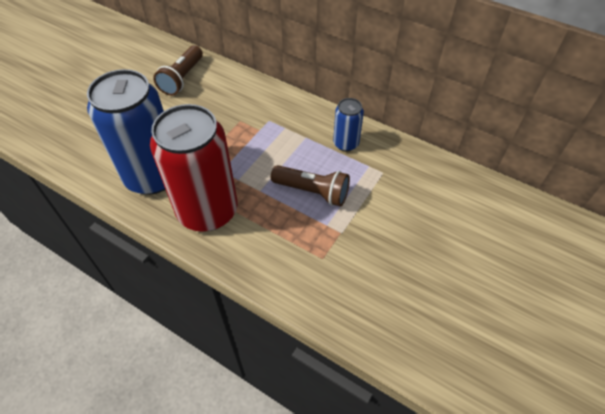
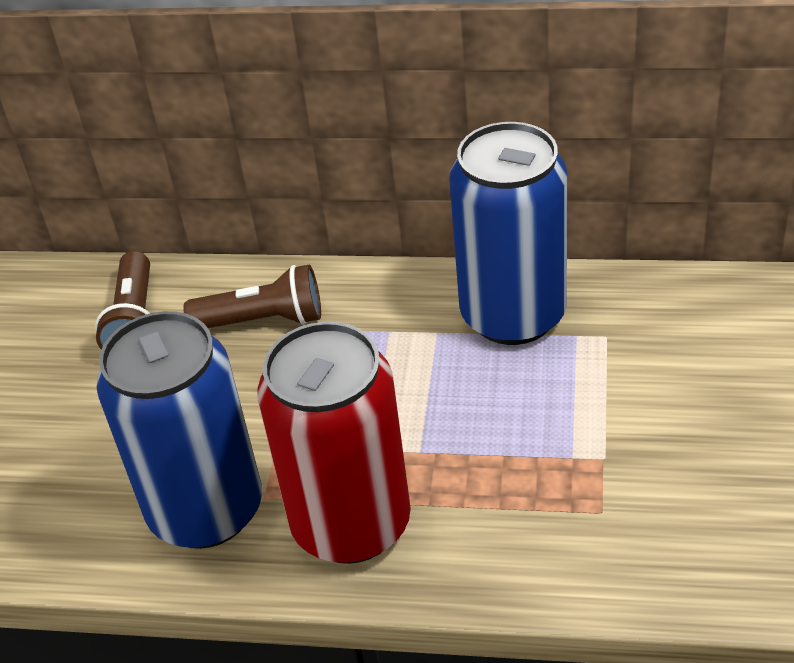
camera: 20 degrees left, 10 degrees down
brown flashlight [271,165,350,207] -> brown flashlight moved to [183,265,321,328]
blue can [333,98,364,151] -> blue can [449,122,567,345], size x2.12

